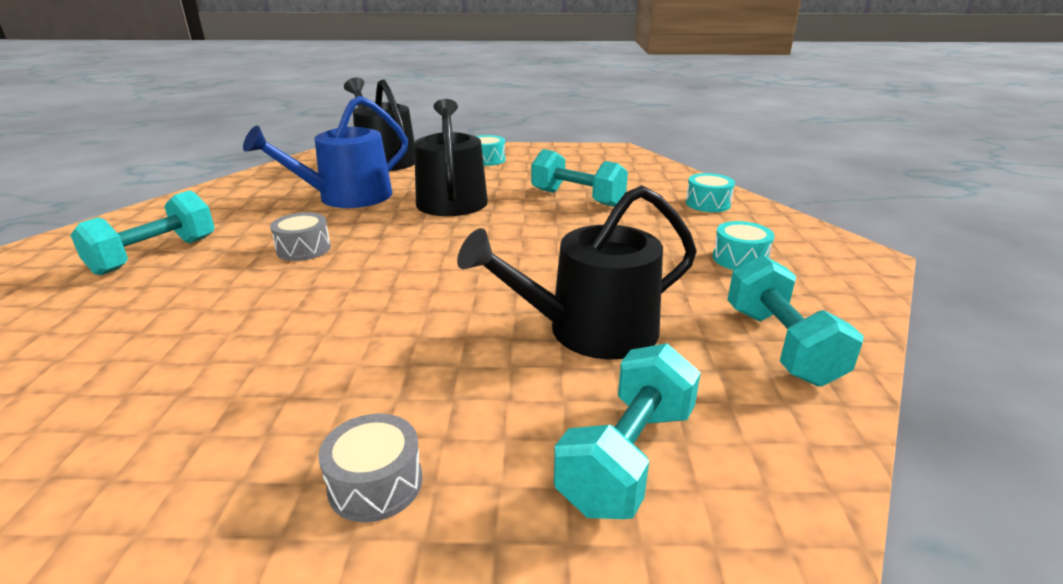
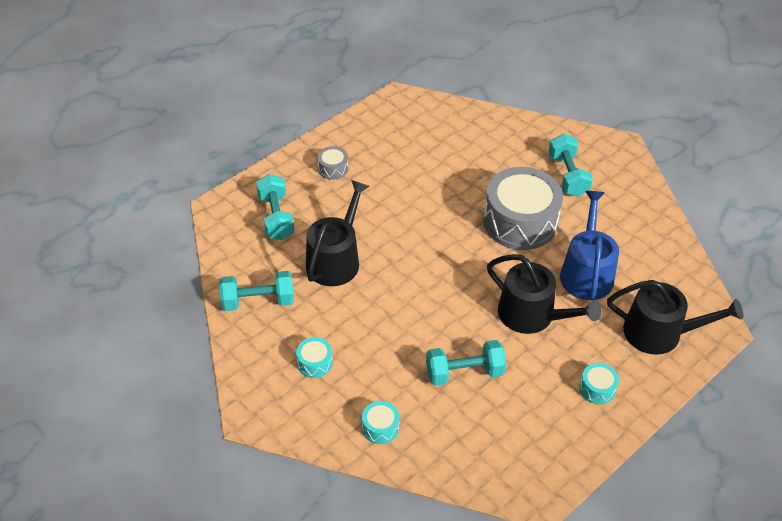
camera: 135 degrees right, 20 degrees up
grey drum [270,212,331,261] -> grey drum [483,167,563,250], size x2.35
turquoise dumbbell [727,255,864,386] -> turquoise dumbbell turned 45 degrees counterclockwise [219,271,294,311]

